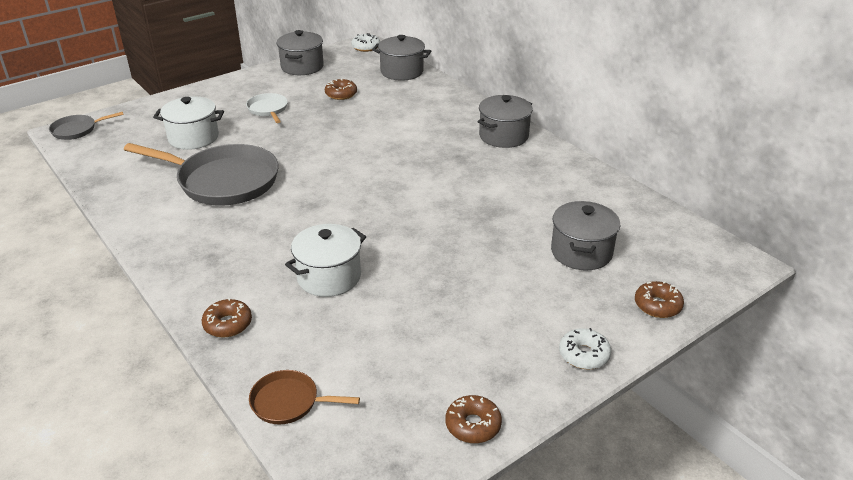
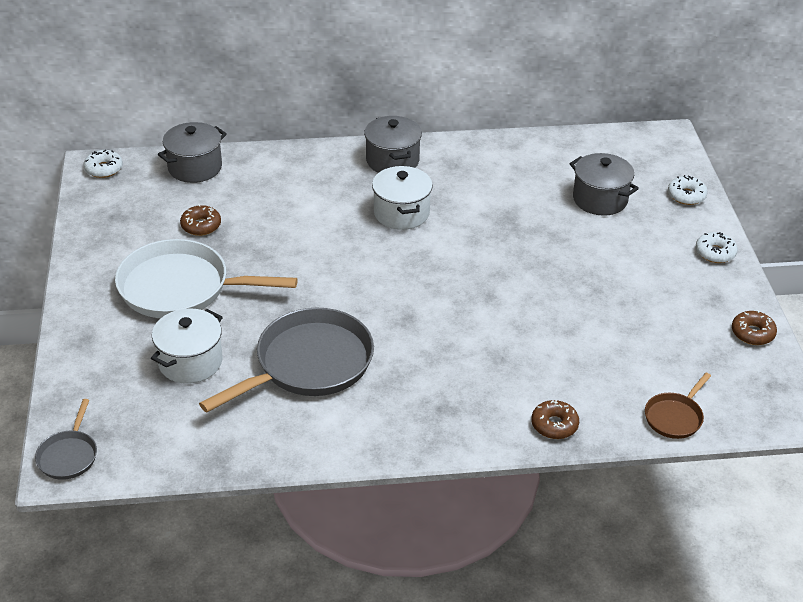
camera: 60 degrees left, 5 degrees up
white pan [246,93,288,123] -> white pan [115,239,298,318], size x2.08
grey pot [277,30,324,75] -> none
white pot [285,224,366,297] -> white pot moved to [372,166,433,230]
brown donut [635,281,684,318] -> white donut [668,175,708,205]

